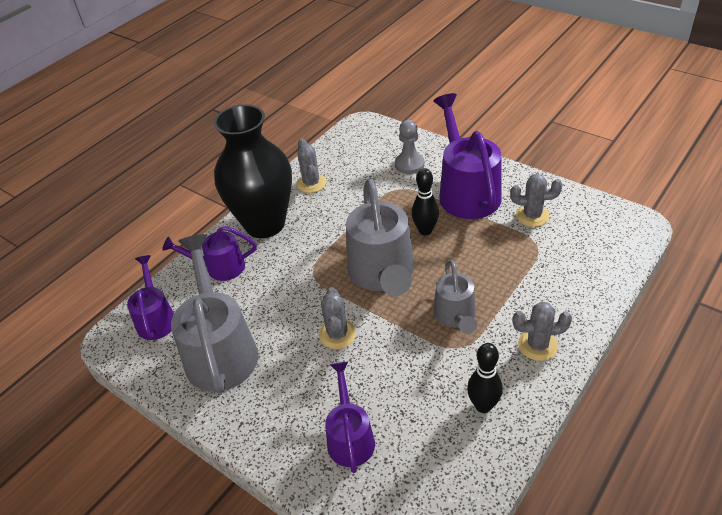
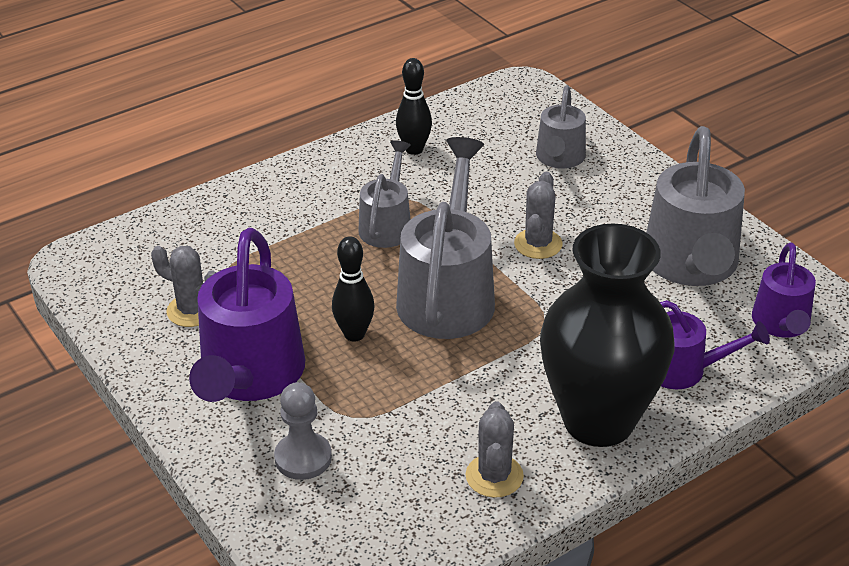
camera: 165 degrees left, 5 degrees down
purple watering can [325,362,375,473] -> grey watering can [536,86,586,169]
grey cactus [513,302,572,361] -> none

